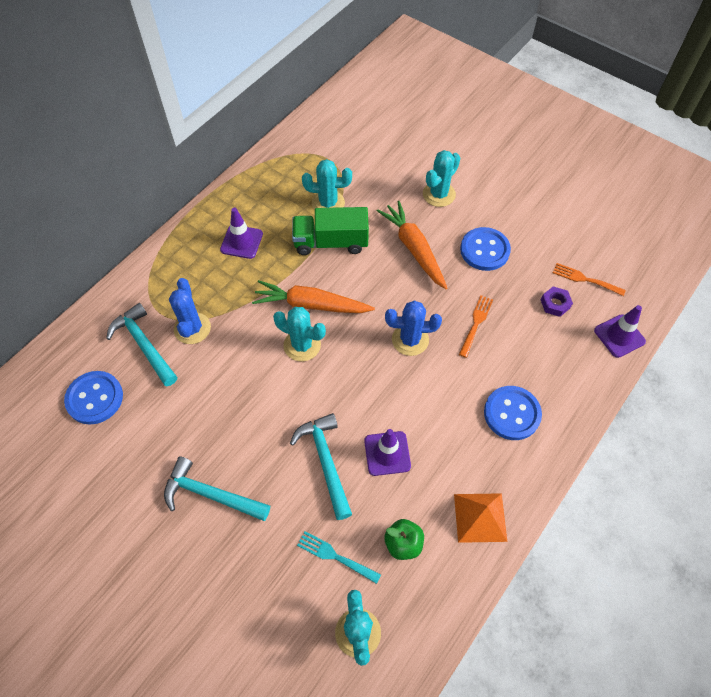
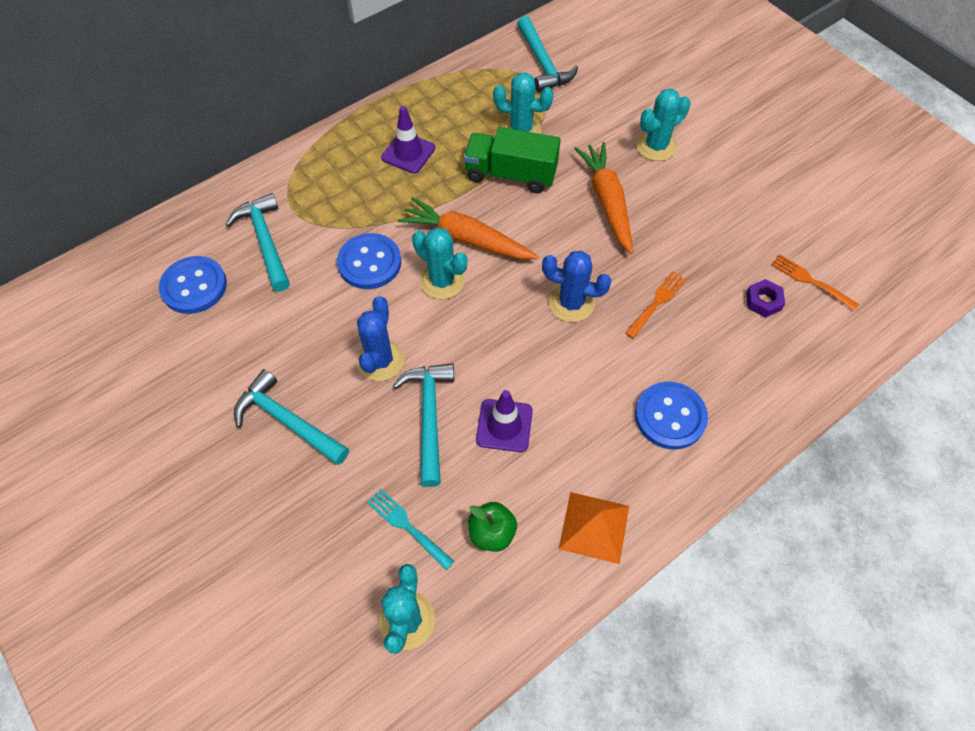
camera: 15 degrees right, 0 degrees up
blue cactus [169,278,211,344] -> blue cactus moved to [356,296,404,381]
blue button [460,227,511,271] -> blue button moved to [337,233,401,289]
purple traffic cone [594,305,646,358] -> none
none -> turquoise hammer [517,16,578,92]

